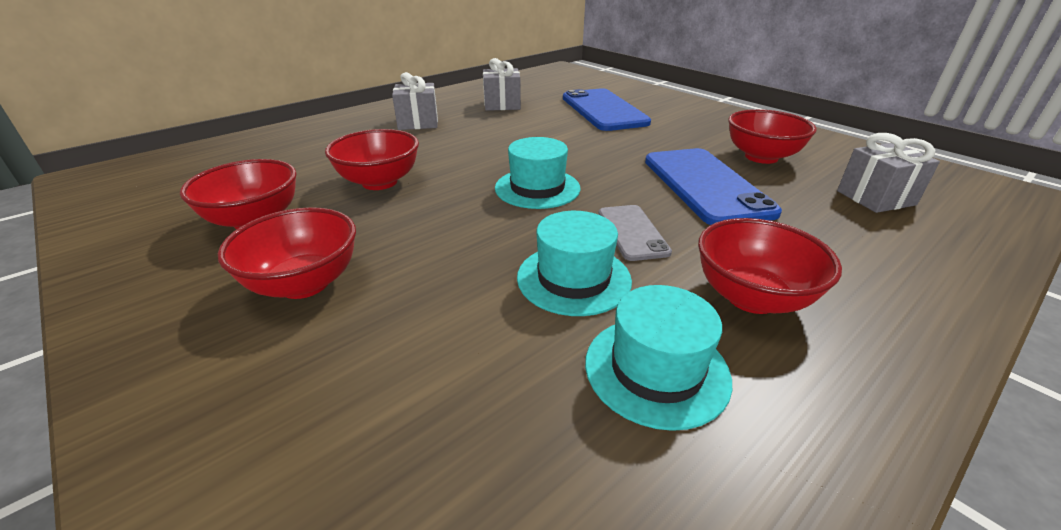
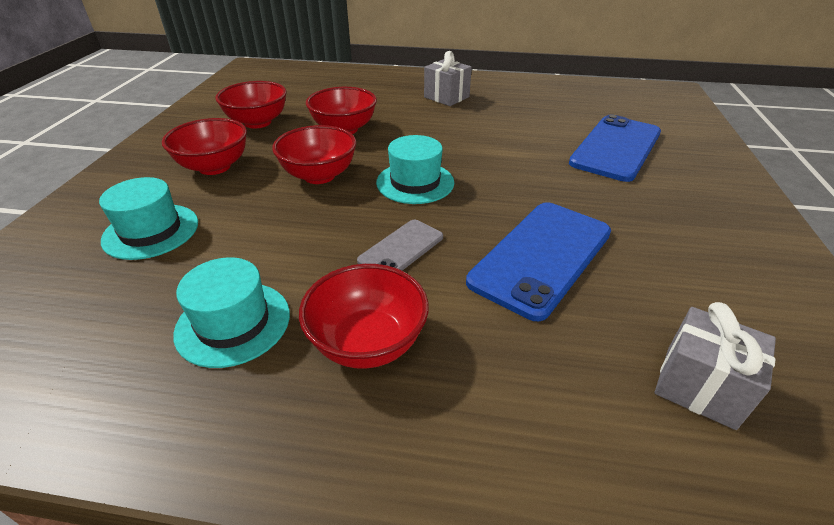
camera: 50 degrees right, 5 degrees up
grey gift [483,58,521,111] -> none
turquoise hat [517,211,632,316] -> turquoise hat moved to [99,177,198,260]
red bowl [728,109,817,164] -> red bowl moved to [272,125,357,184]

